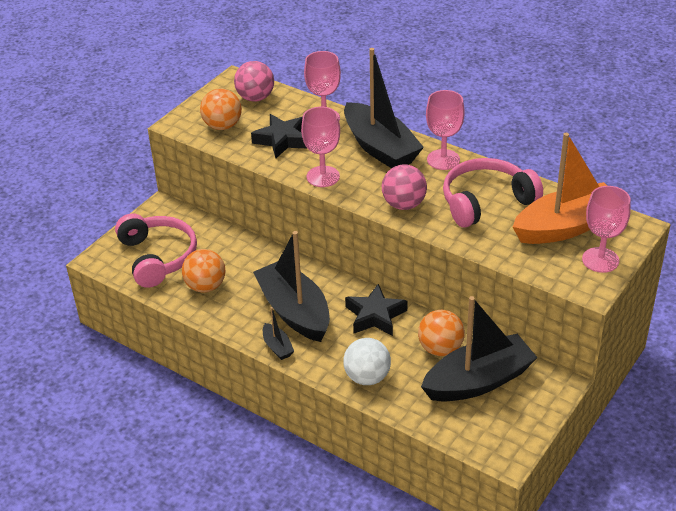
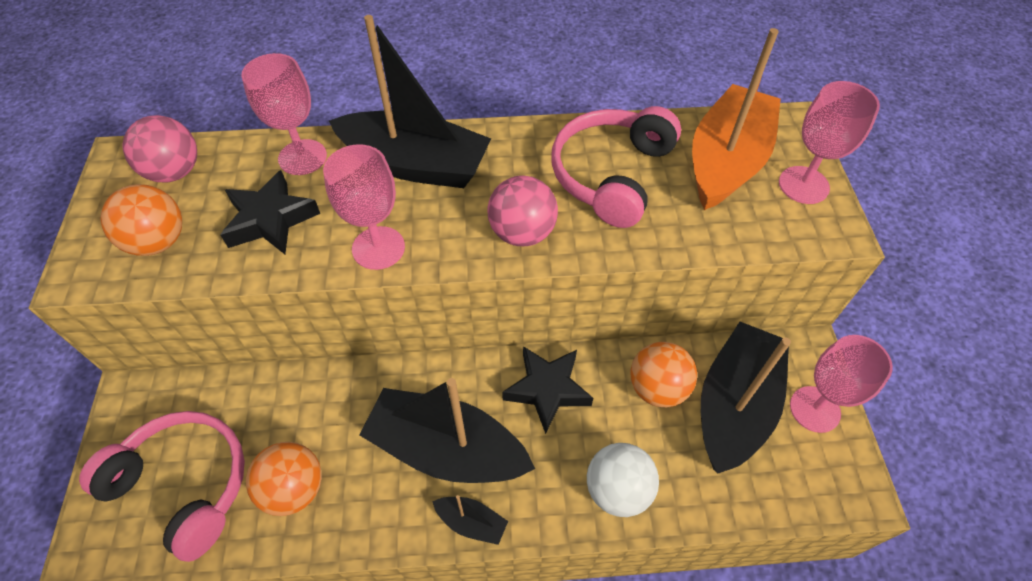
camera: 40 degrees left, 15 degrees up
pink goblet [426,90,465,170] -> pink goblet moved to [790,335,893,433]

